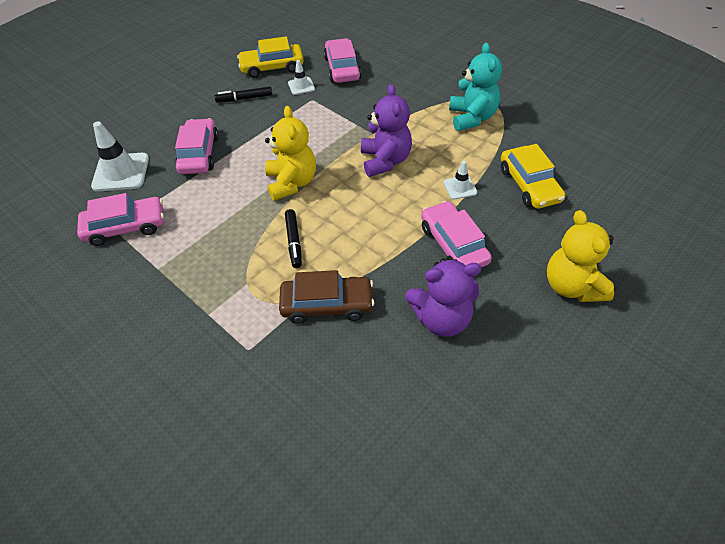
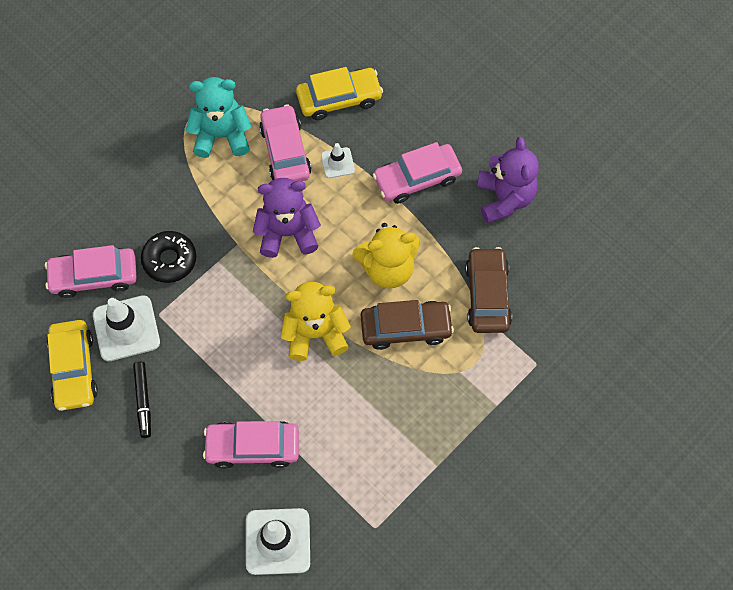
camera: 90 degrees left, 15 degrees up
pink car [77,193,164,246] -> pink car moved to [259,104,311,181]
black marker [285,209,302,268] -> brown car [361,300,454,350]
white traffic cone [288,60,315,95] -> white traffic cone [93,295,160,361], size x1.86
yellow teddy bear [547,210,614,302] -> yellow teddy bear moved to [352,223,420,288]
none -> black donut [141,231,196,283]

